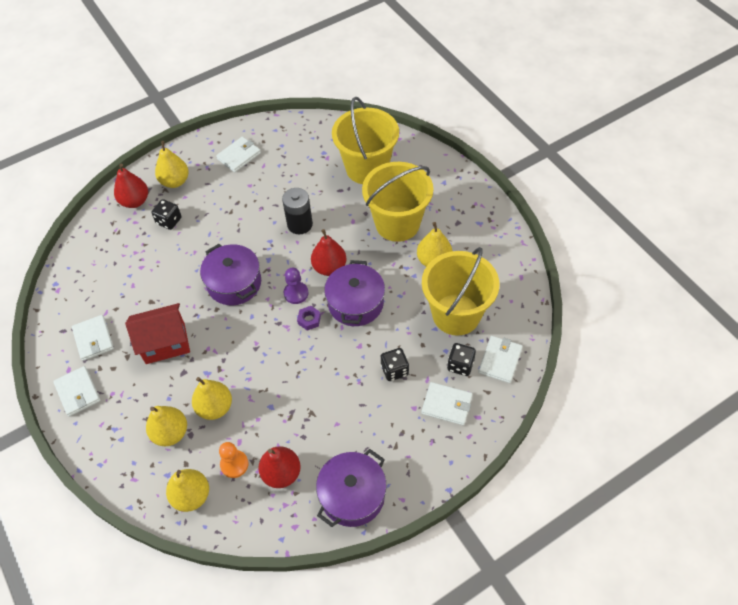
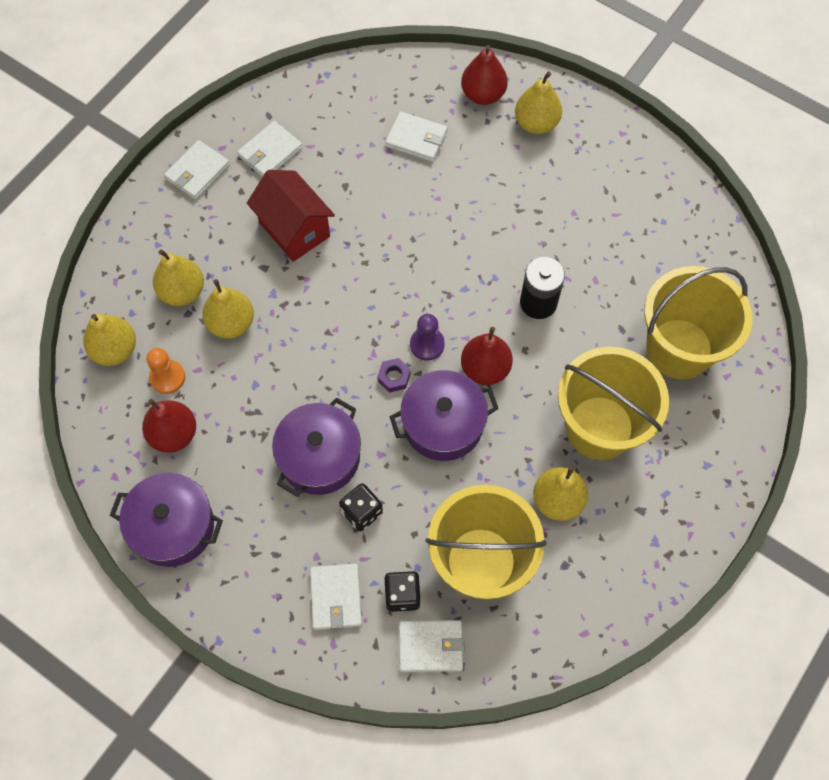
camera: 65 degrees right, 10 degrees up
black dice [151,199,181,230] -> none
purple pot [200,244,261,305] -> purple pot moved to [272,397,361,497]
white wallet [216,137,261,172] -> white wallet moved to [385,111,448,162]

